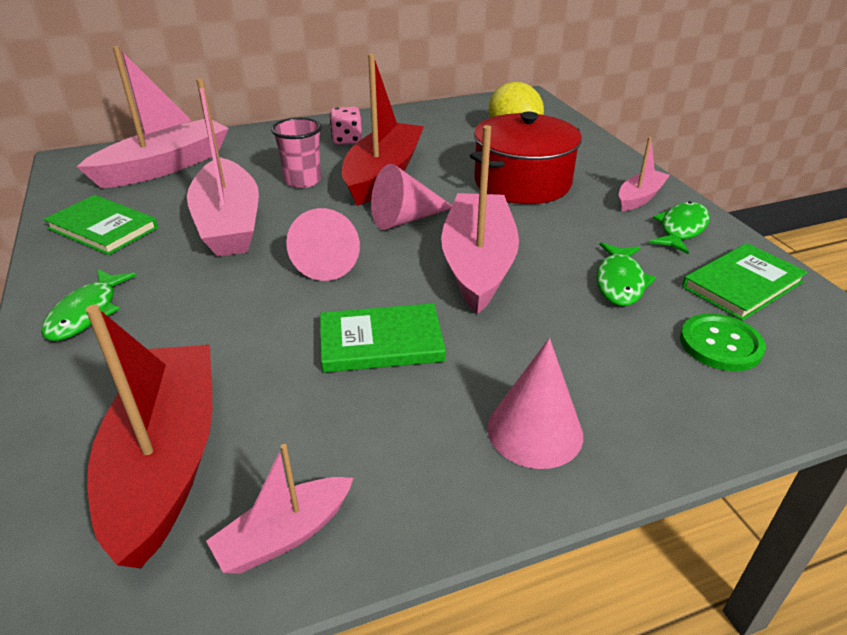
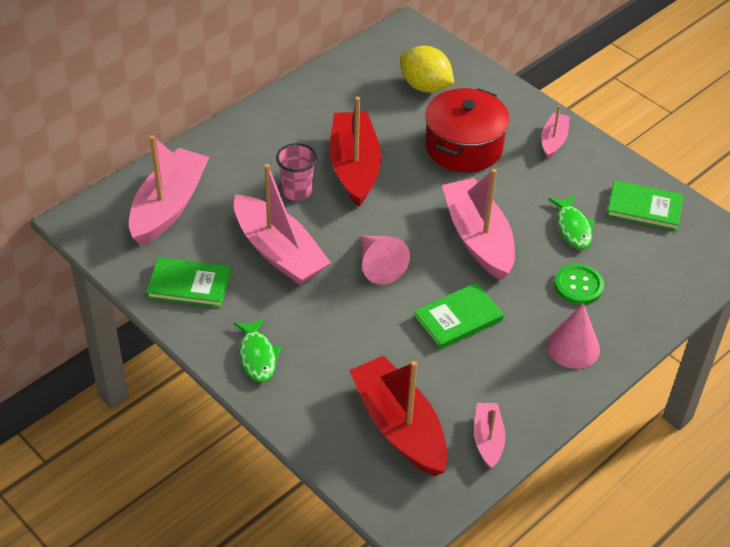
camera: 25 degrees left, 10 degrees up
pink boat [206,444,353,574] -> pink boat turned 150 degrees clockwise [474,403,505,469]
pink dice [330,107,362,144] -> none
pink cone [371,164,452,230] -> none
green fish [649,201,710,254] -> none
green button [680,314,766,371] -> green button moved to [554,264,604,304]
green book [682,243,808,321] -> green book turned 75 degrees clockwise [607,180,684,231]

